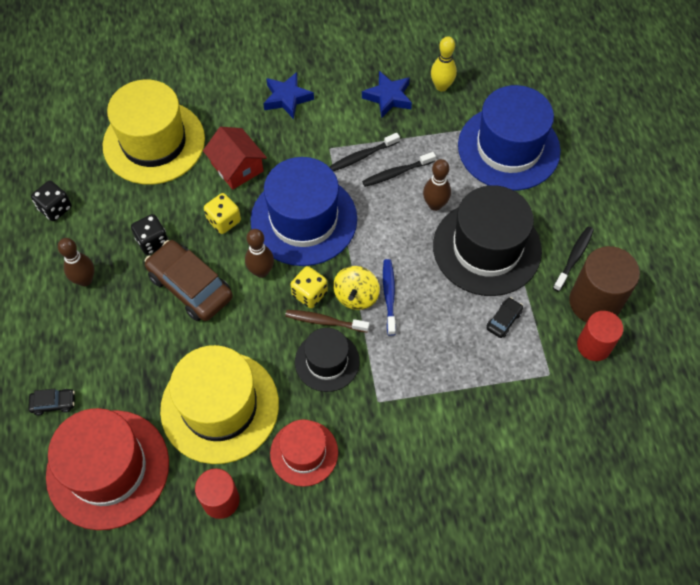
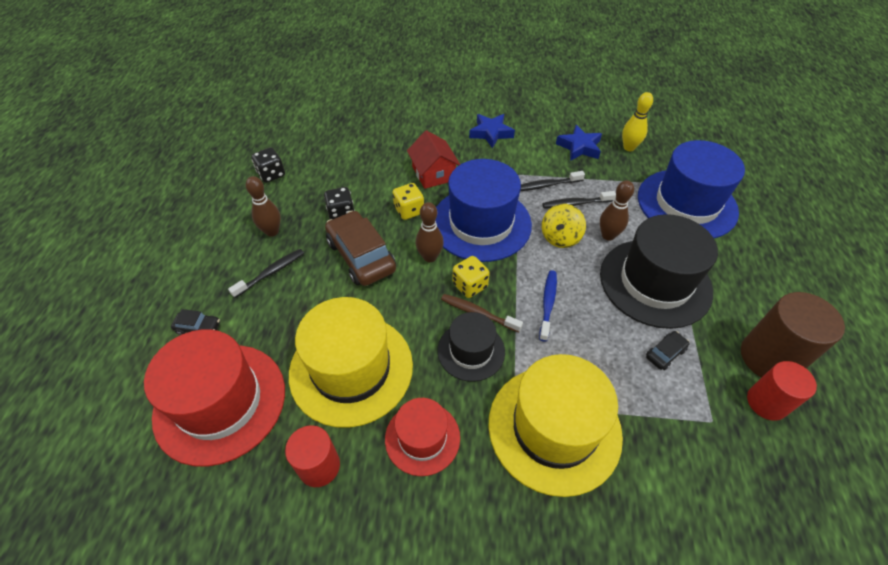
camera: 15 degrees right, 10 degrees down
yellow hat [102,79,205,185] -> yellow hat moved to [488,354,623,497]
yellow spinning top [333,266,380,310] -> yellow spinning top moved to [542,204,586,248]
black toothbrush [553,227,594,292] -> black toothbrush moved to [228,249,304,298]

